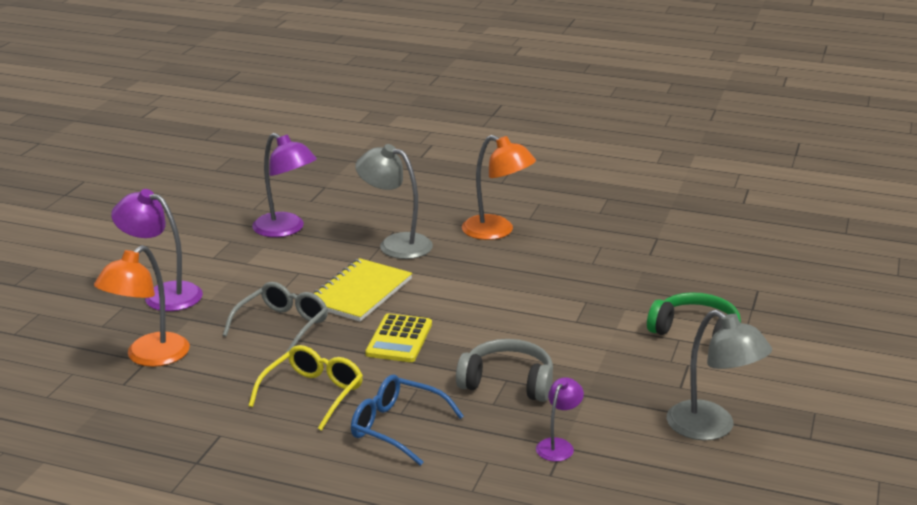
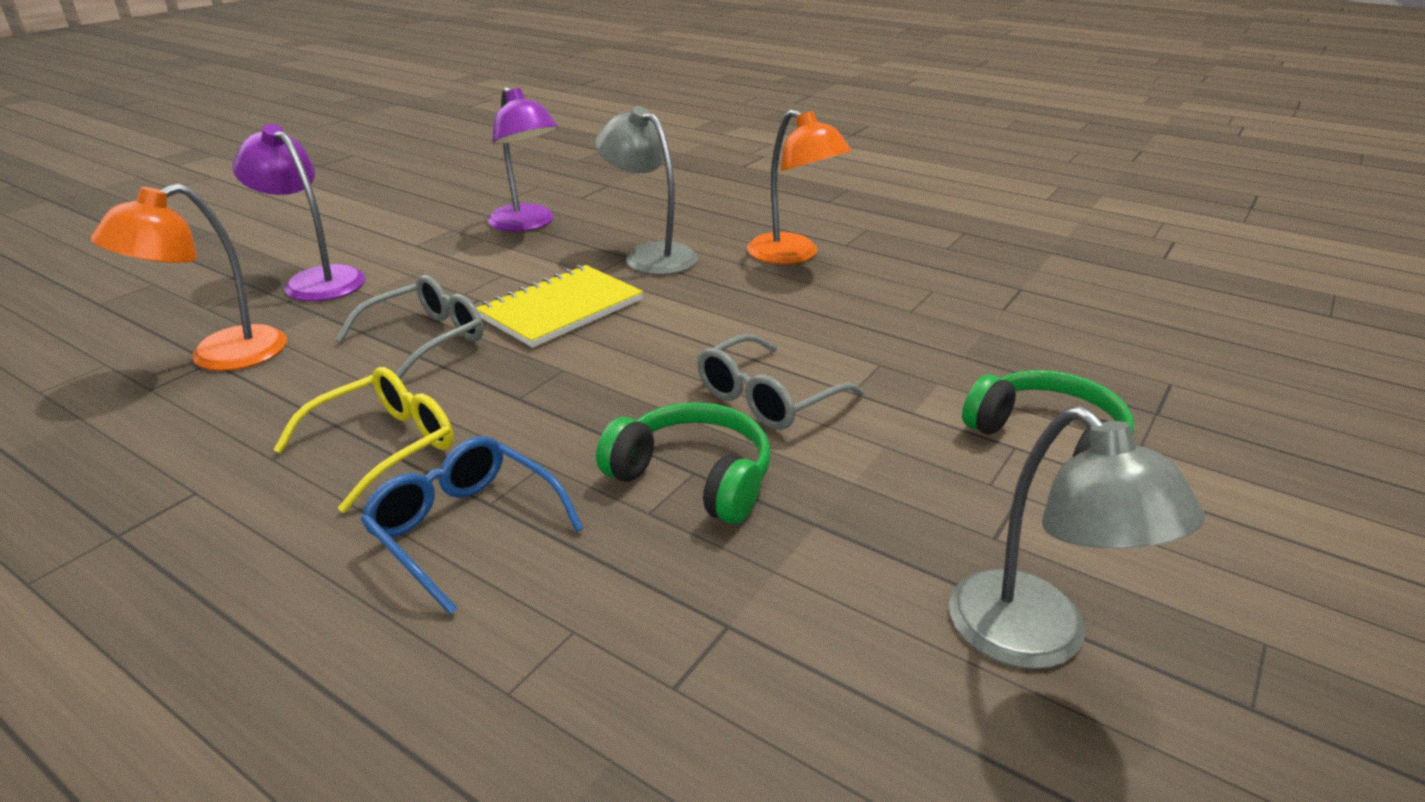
camera: 15 degrees right, 5 degrees up
yellow calculator [365,313,432,362] -> none
grey headphones [456,339,553,402] -> green headphones [596,402,771,524]
purple lamp [536,377,584,461] -> none
none -> grey glasses [697,334,864,430]

